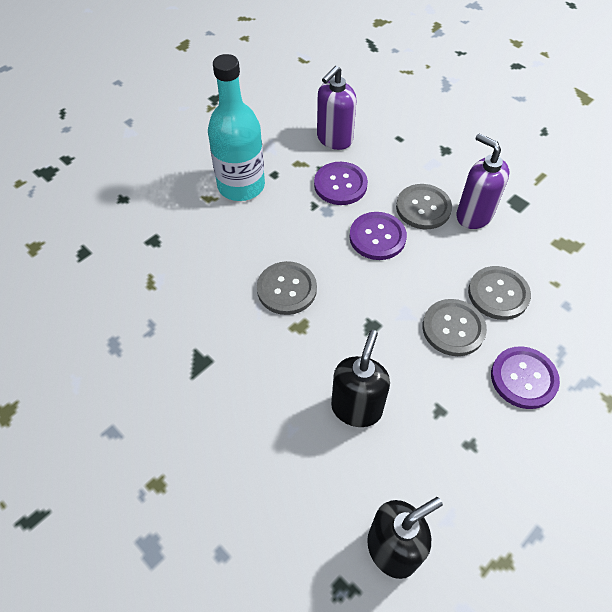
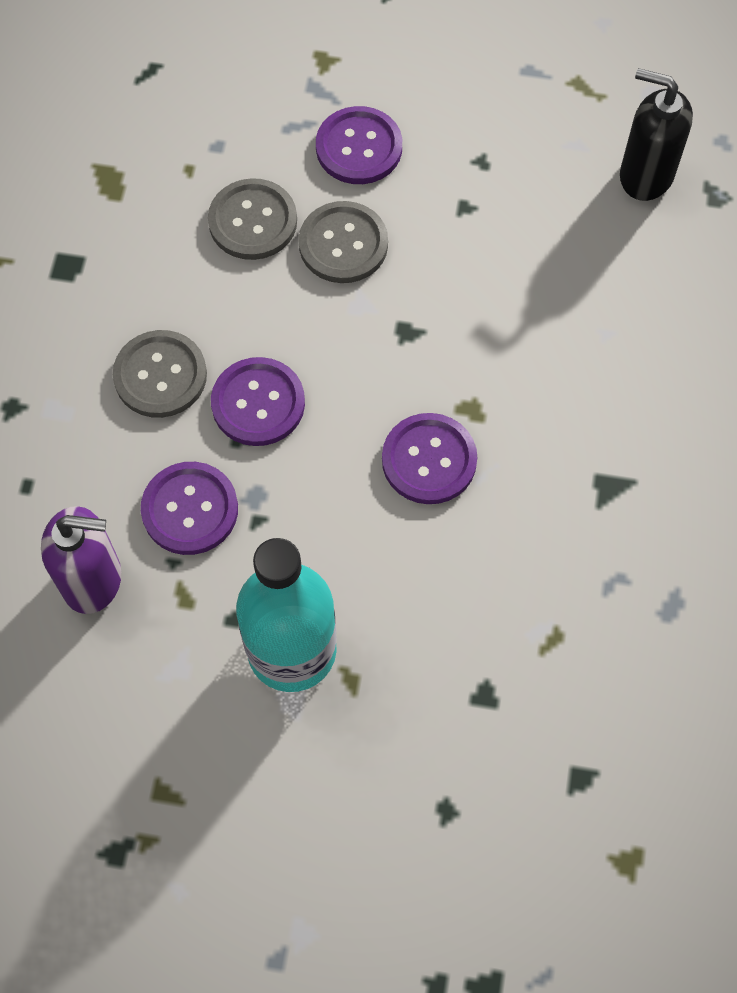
camera: 125 degrees left, 10 degrees up
grey button [257,261,317,315] -> purple button [382,413,477,504]
black soap dispenser [331,330,390,427] -> none
purple soap dispenser [456,134,509,229] -> none

